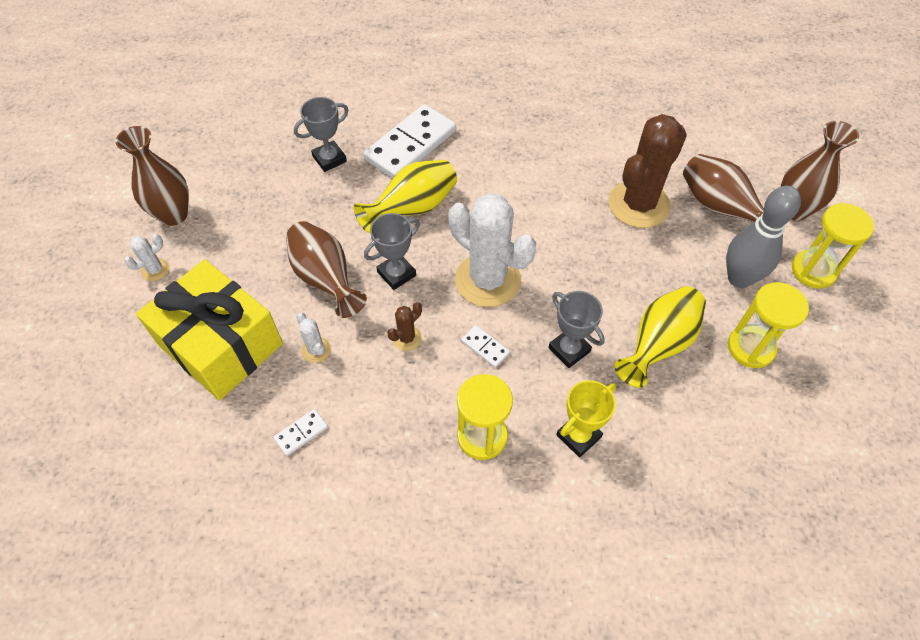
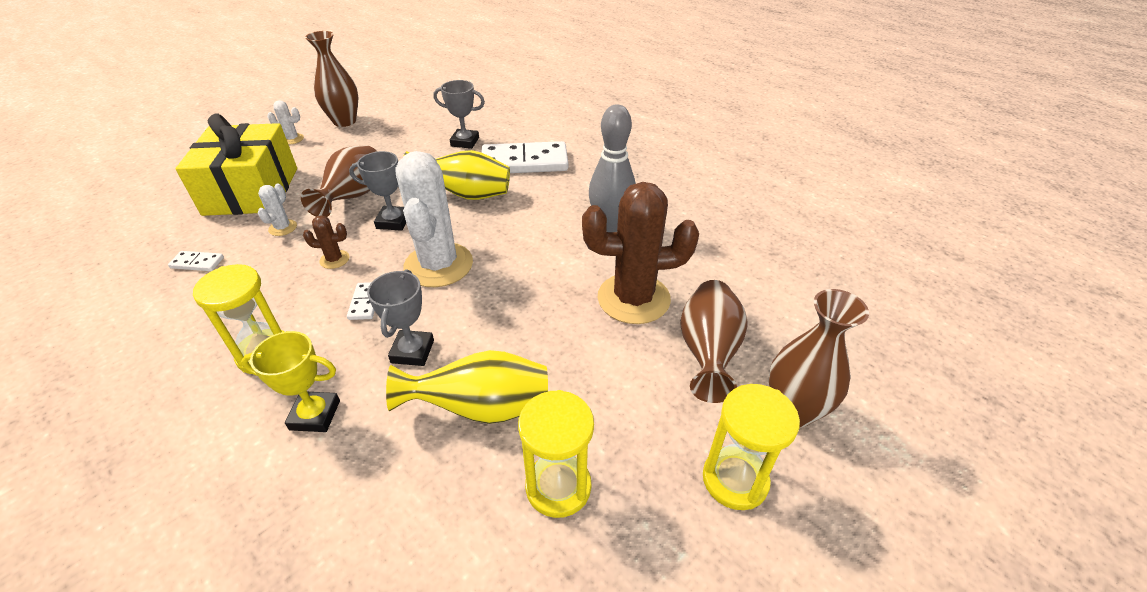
camera: 45 degrees right, 15 degrees down
grey bowling pin [726,186,801,288] -> grey bowling pin moved to [589,105,636,232]

